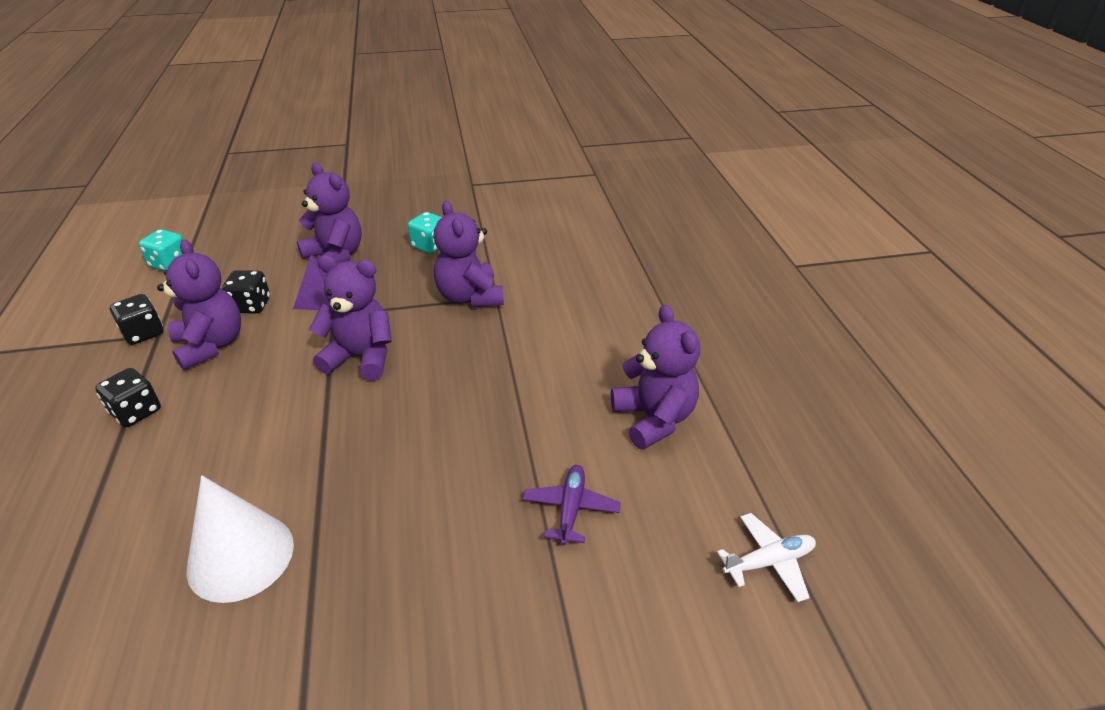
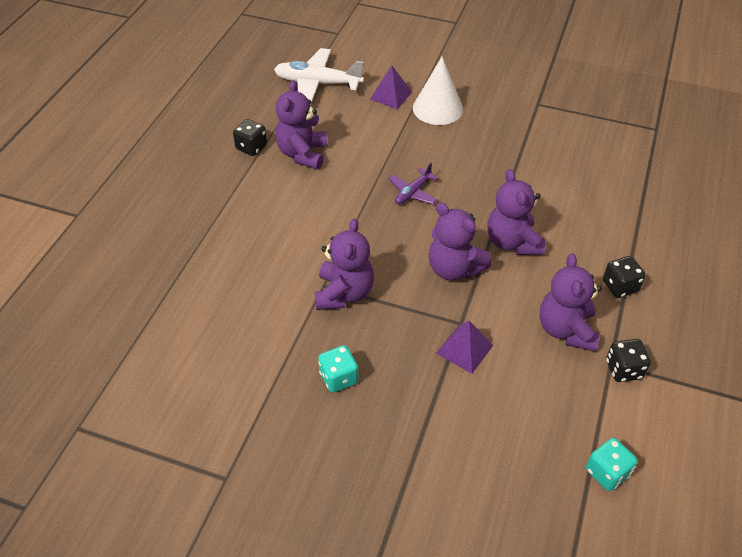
camera: 150 degrees left, 10 degrees up
white cone [186,475,294,603] -> white cone moved to [413,57,463,125]
black dice [222,270,270,313] -> black dice moved to [233,119,267,156]
purple teddy bear [297,163,362,264] -> purple teddy bear moved to [487,169,545,255]
purple plane [523,465,621,545] -> purple plane moved to [388,163,438,204]
white plane [717,513,816,602] -> white plane [274,48,364,105], size x1.81
none -> purple pyramid [370,66,412,109]

